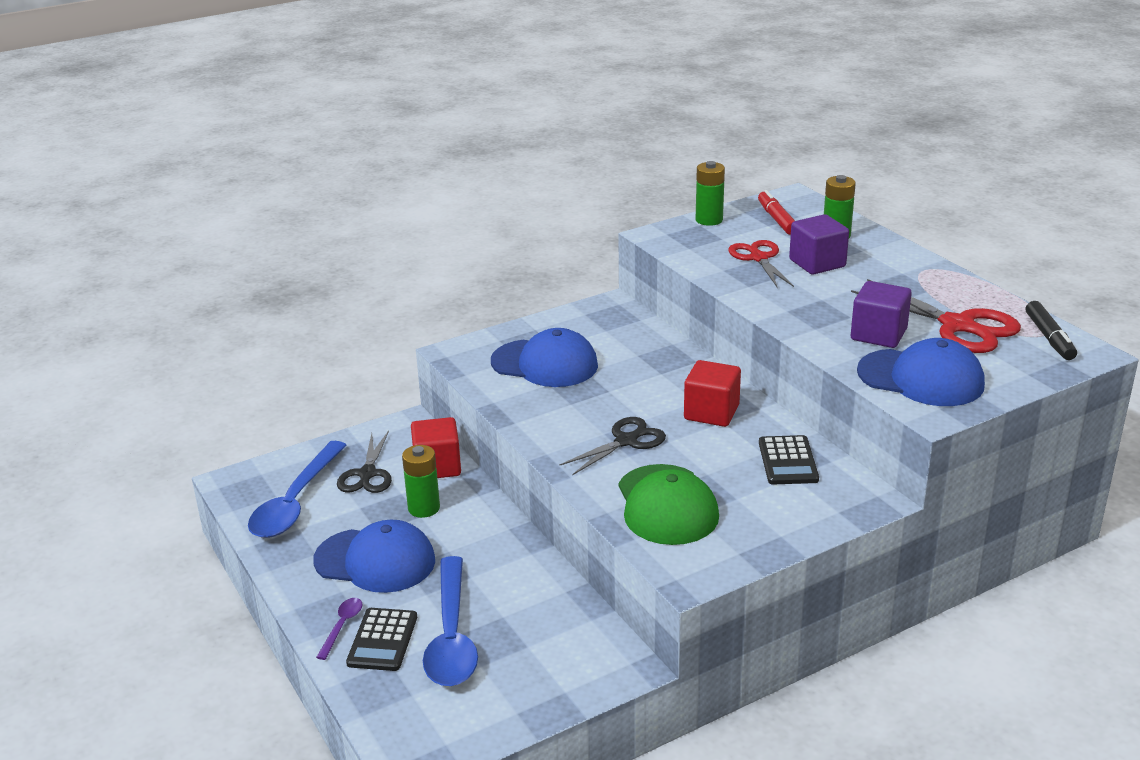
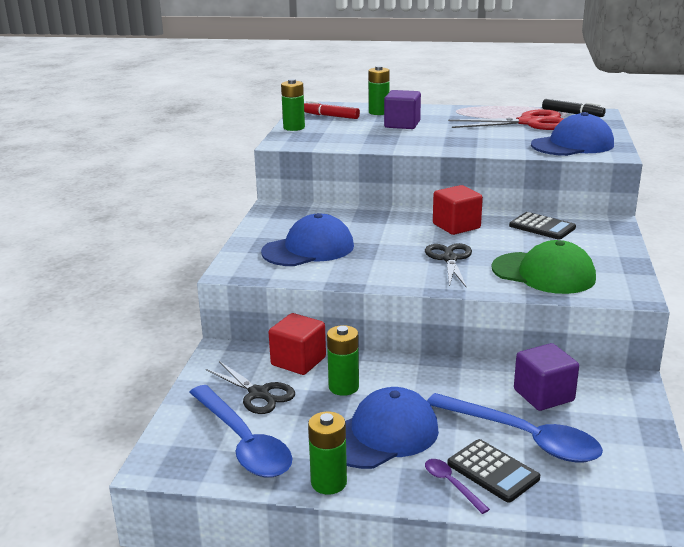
camera: 50 degrees left, 5 degrees down
red scissors [728,240,794,287] -> none
purple cube [851,281,912,348] -> purple cube moved to [514,343,579,411]
none -> green battery [308,411,347,495]

